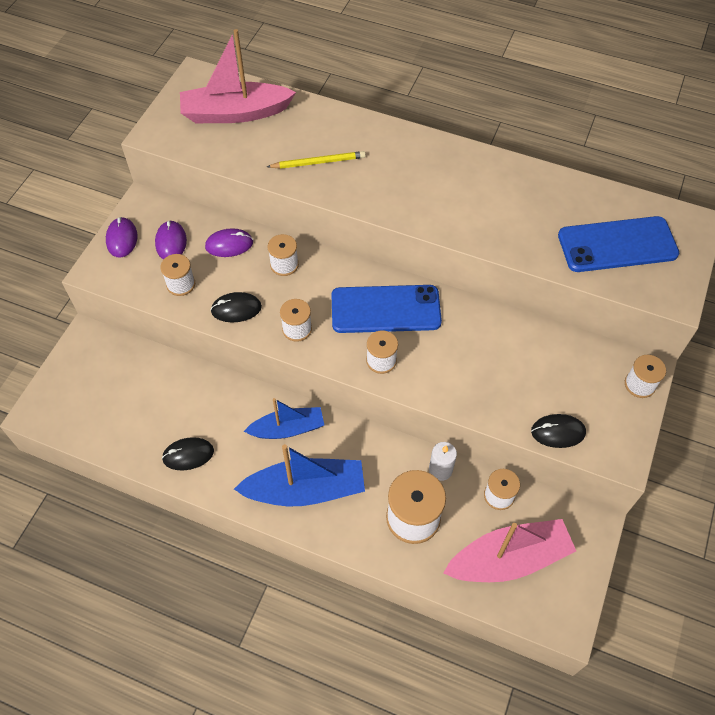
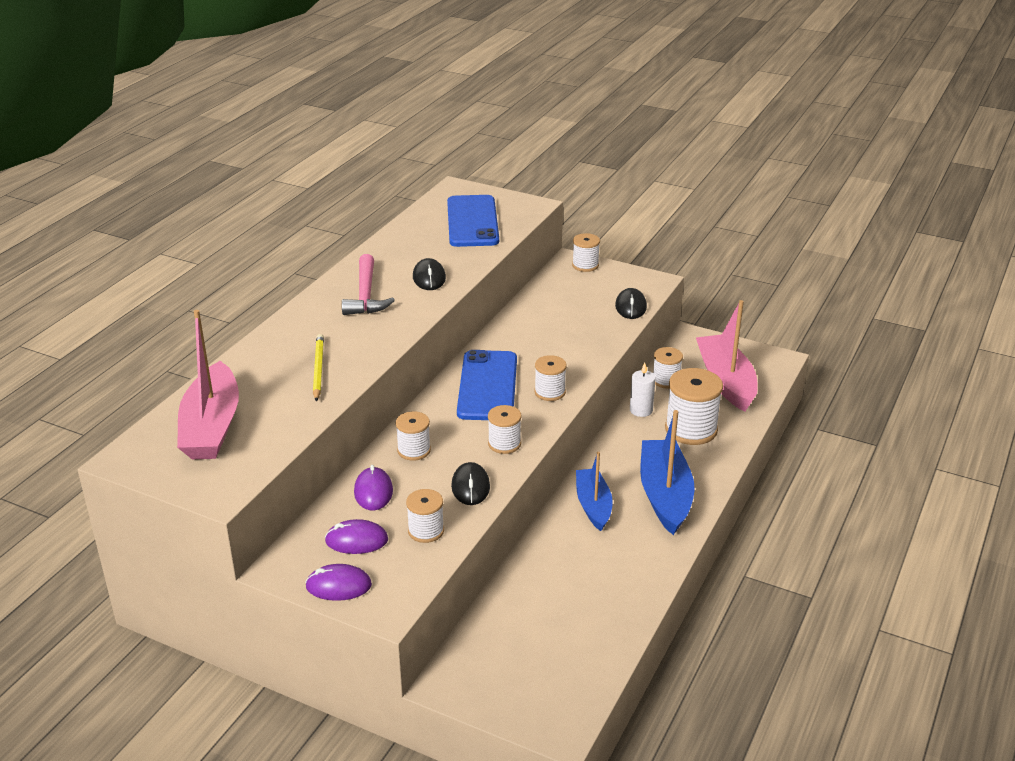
camera: 85 degrees left, 25 degrees down
black mouse [162,437,214,471] -> black mouse moved to [413,258,446,290]
none -> pink hammer [342,254,395,315]

